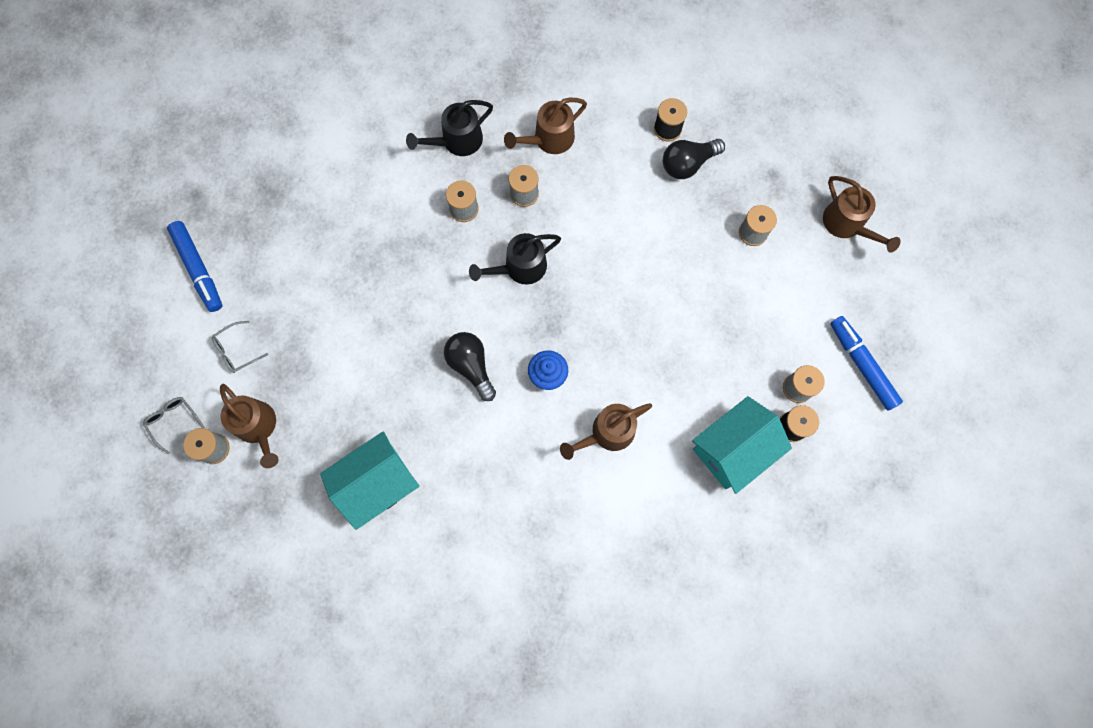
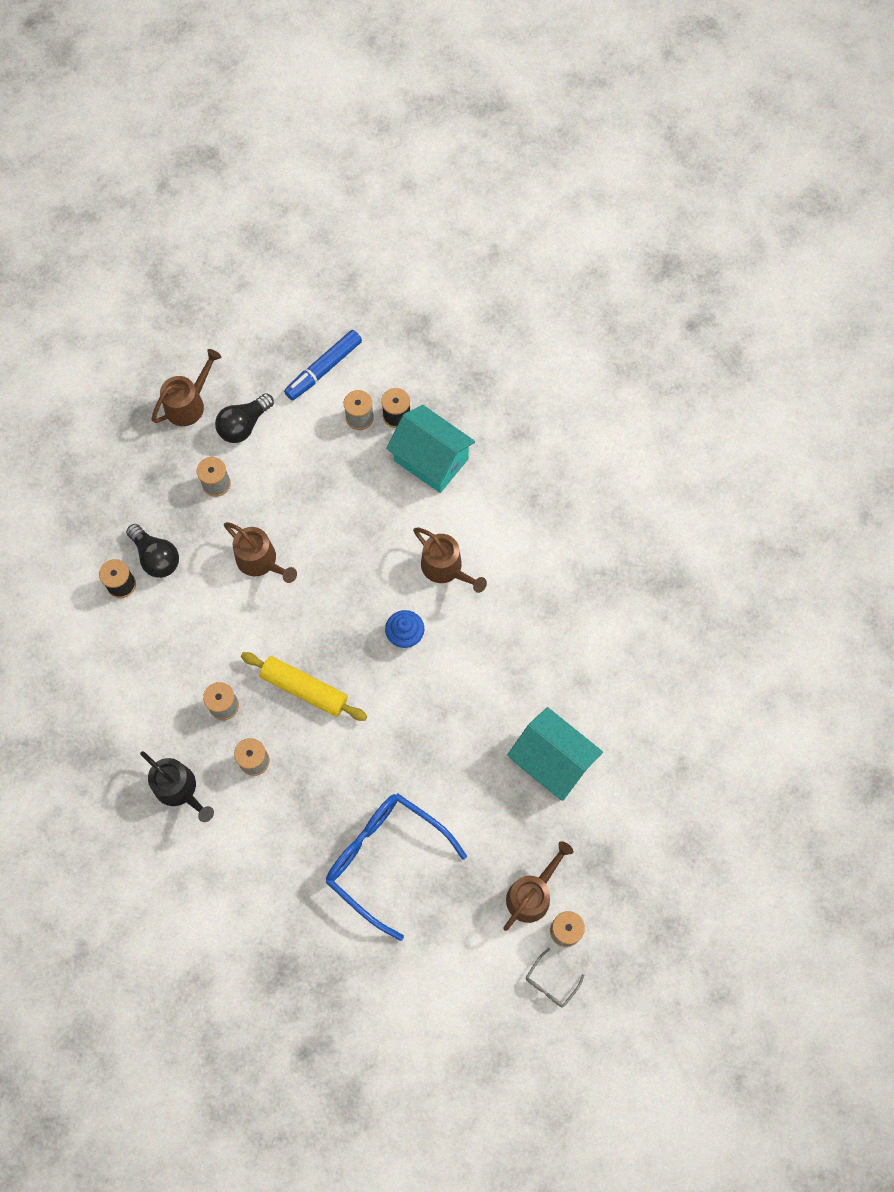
camera: 105 degrees left, 5 degrees down
blue marker [167,221,222,312] -> none
grey glasses [212,321,268,373] -> none
black light bulb [444,332,496,401] -> black light bulb moved to [215,393,274,443]
black watering can [469,233,561,284] -> yellow rolling pin [241,652,367,721]
brown watering can [504,98,587,154] -> brown watering can moved to [224,522,297,583]
none -> blue glasses [326,793,467,941]

